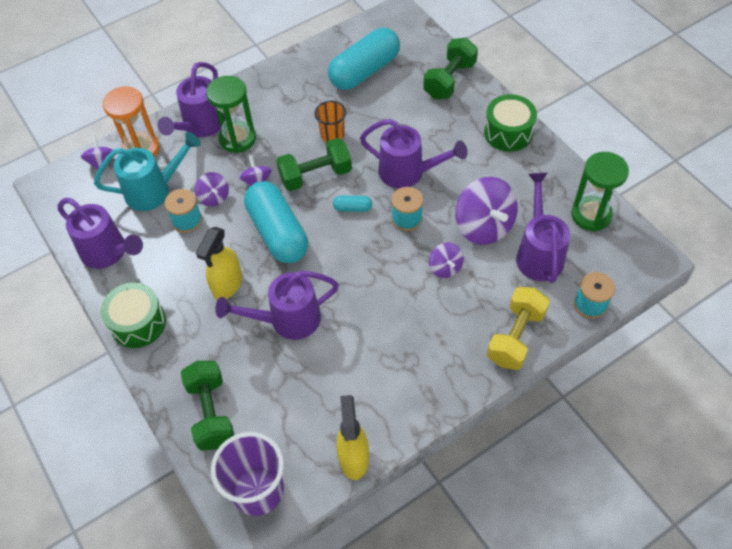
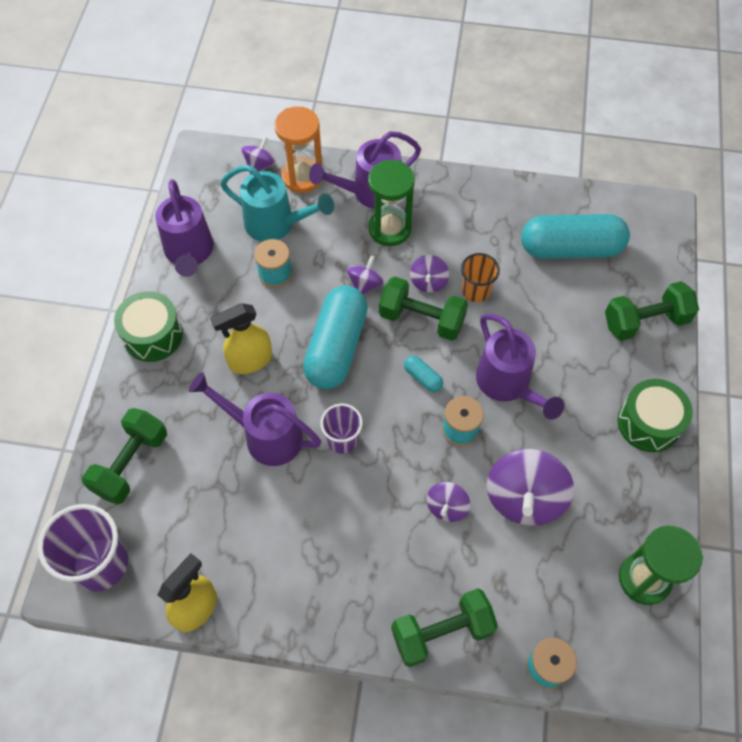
camera: 40 degrees right, 5 degrees up
purple spinning top [195,172,229,207] -> purple spinning top moved to [410,255,449,293]
yellow dumbbell [487,287,550,370] -> green dumbbell [391,588,498,667]
purple watering can [516,173,570,283] -> none
none -> purple cup [320,404,363,454]

